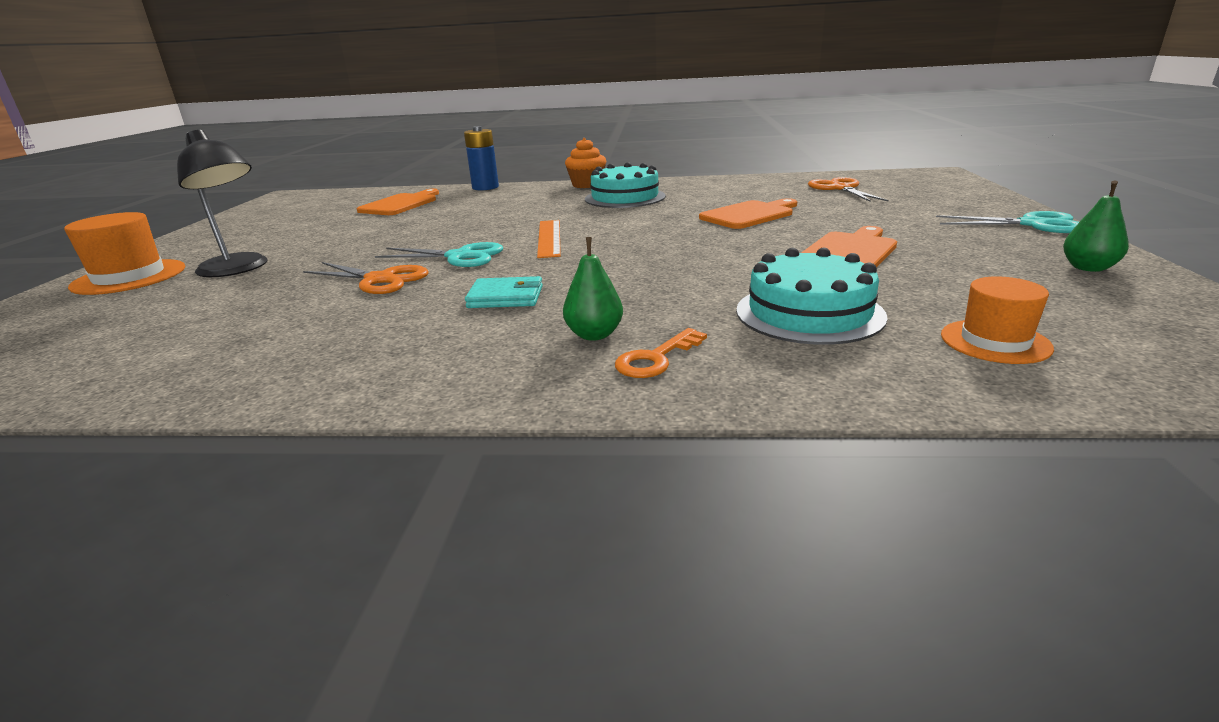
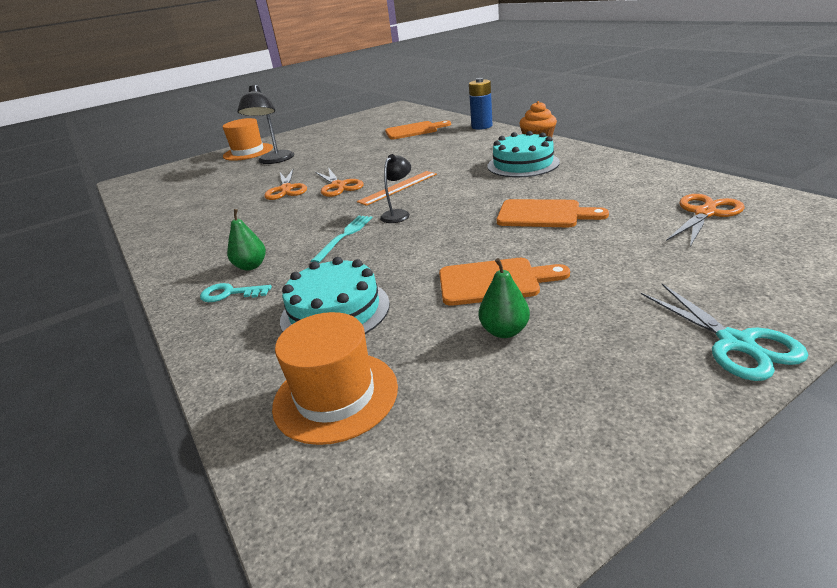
camera: 55 degrees right, 5 degrees up
turquoise scissors [375,242,503,267] -> orange scissors [315,167,364,197]
turquoise wallet [465,276,543,308] -> none
orange key [615,328,707,378] -> turquoise key [200,283,272,302]
orange hat [941,276,1054,364] -> orange hat [272,312,398,445], size x1.52
green pear [1063,181,1129,272] -> green pear moved to [479,258,530,338]
none -> turquoise fork [311,216,373,263]
none -> black lamp [380,154,411,223]

